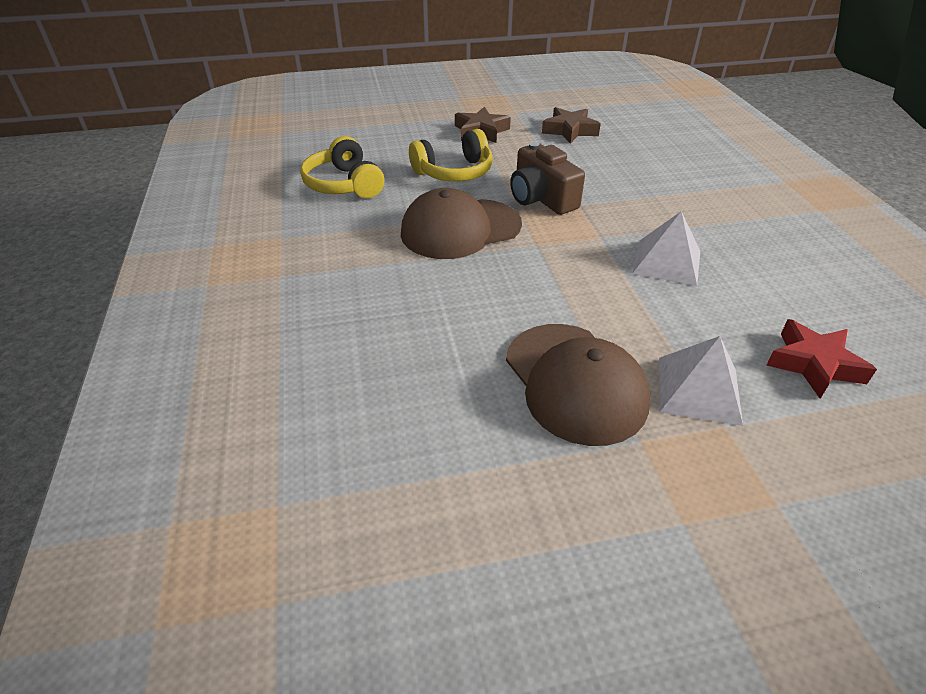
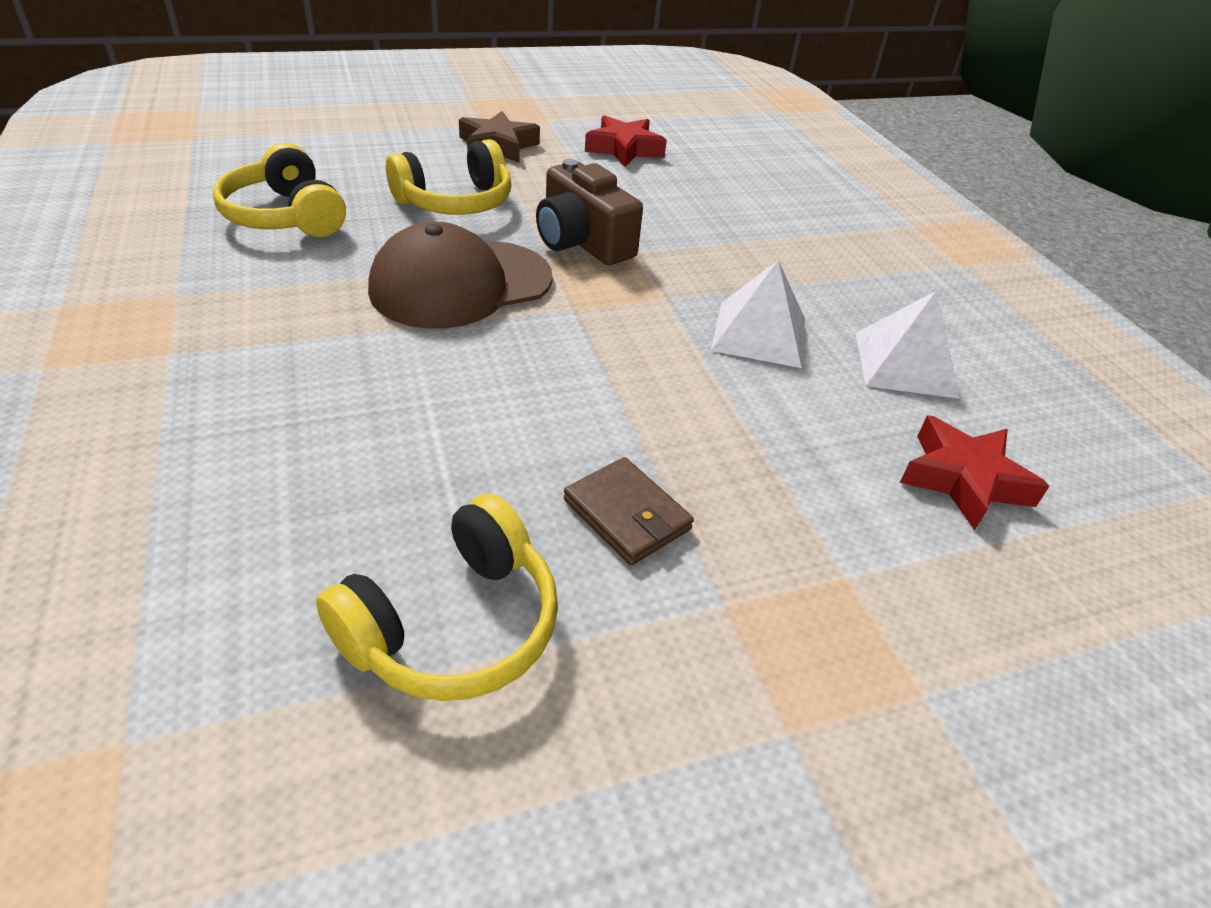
camera: 10 degrees left, 0 degrees up
brown cap [506,324,650,446] -> brown wallet [564,457,694,565]
brown star [542,107,601,144] -> red star [585,115,667,167]
white pyramid [659,336,743,426] -> white pyramid moved to [856,291,960,399]
none -> yellow headphones [316,494,558,701]

